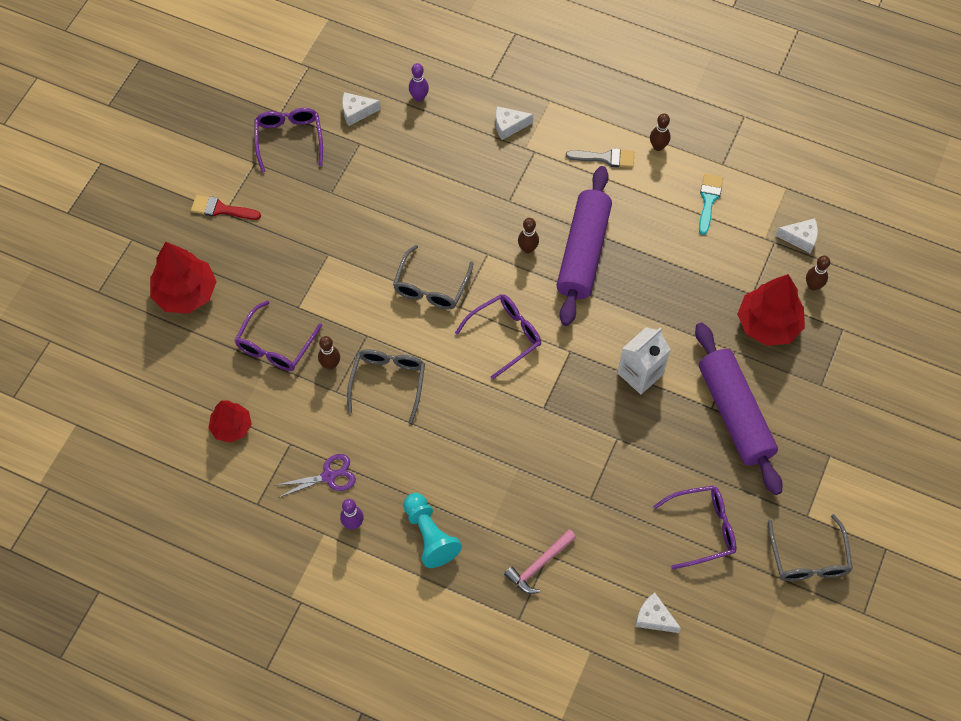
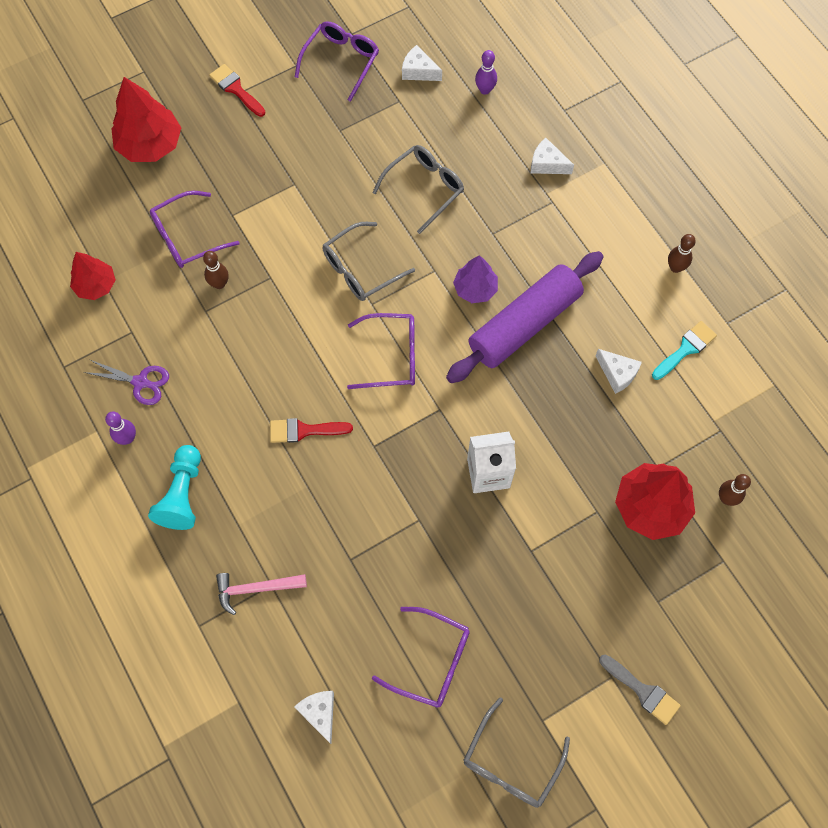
camera: 35 degrees right, 5 degrees up
grey glasses [347,349,425,423] -> grey glasses moved to [372,145,464,234]
brown bowling pin [518,218,539,253] -> purple tree [453,255,498,303]
grey brush [566,148,634,168] -> grey brush moved to [599,654,681,725]
purple rolling pin [695,323,783,495] -> none
white cheese [776,218,818,254] -> white cheese moved to [596,349,642,394]
none -> red brush [270,418,353,443]

